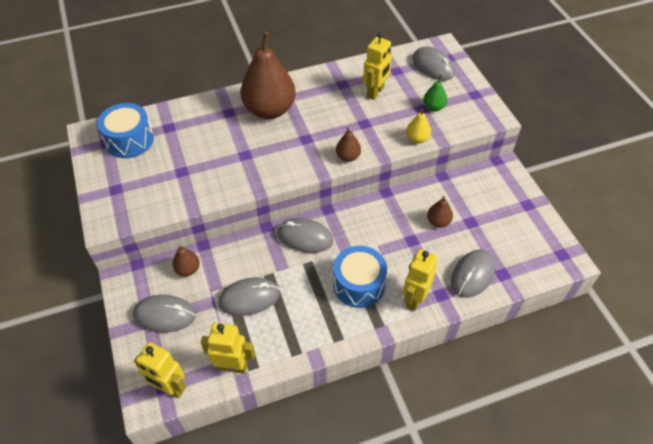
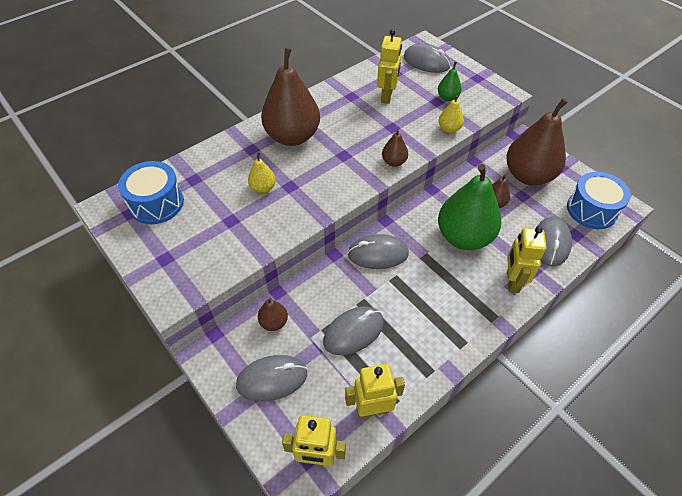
camera: 20 degrees left, 0 degrees up
blue drum [333,246,387,308] -> blue drum moved to [567,172,631,229]
none -> yellow pear [248,152,276,193]
none -> green pear [438,164,501,250]
none -> brown pear [506,98,568,186]

